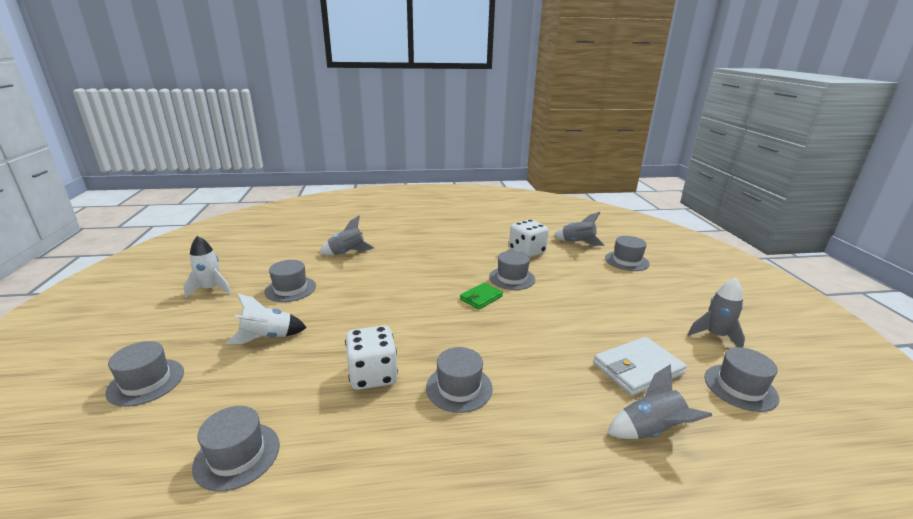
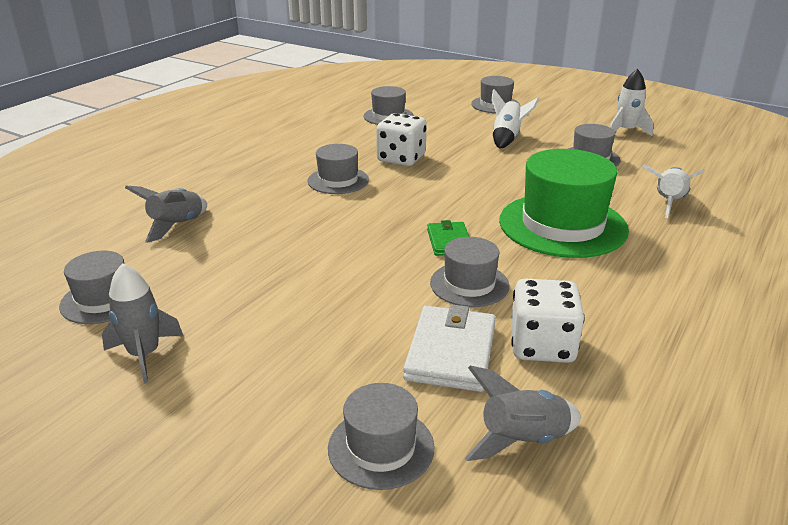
camera: 130 degrees right, 5 degrees up
grey rocket [319,216,374,255] -> white rocket [642,165,705,218]
white wallet [593,337,687,396] -> white wallet moved to [403,304,496,392]
none -> green hat [499,149,629,258]

